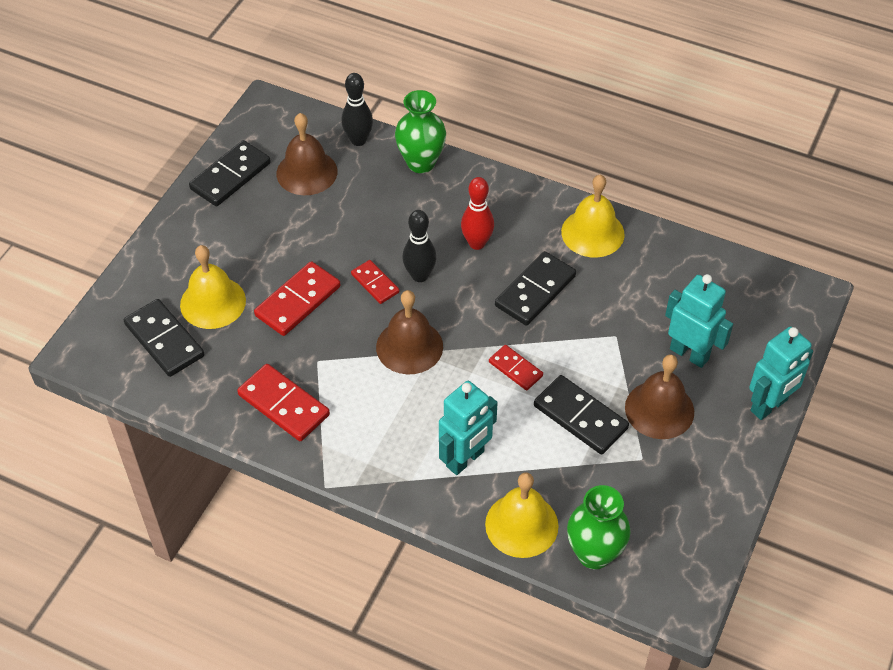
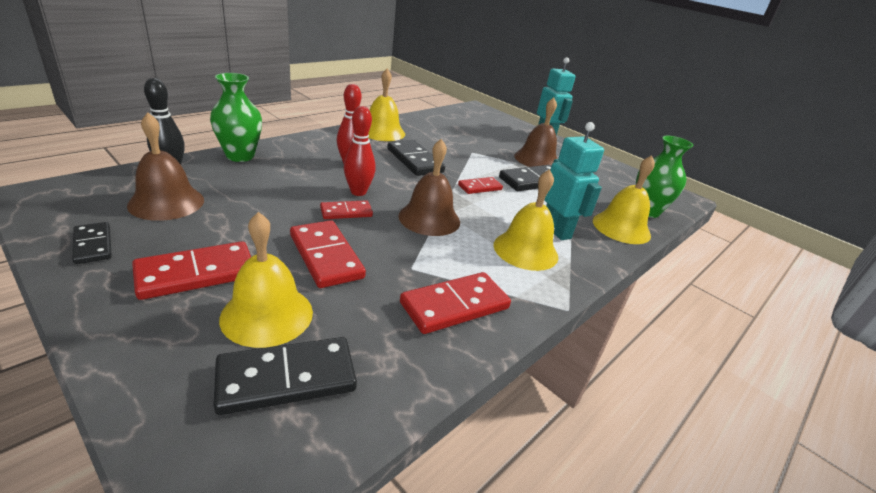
camera: 75 degrees left, 20 degrees down
black domino [189,140,271,206] -> black domino [72,222,112,264], size x0.60
black bowling pin [402,210,437,282] -> red bowling pin [344,106,376,196]
turquoise robot [665,274,733,368] -> none
none -> red domino [132,241,251,300]
none -> yellow bell [494,169,558,271]

